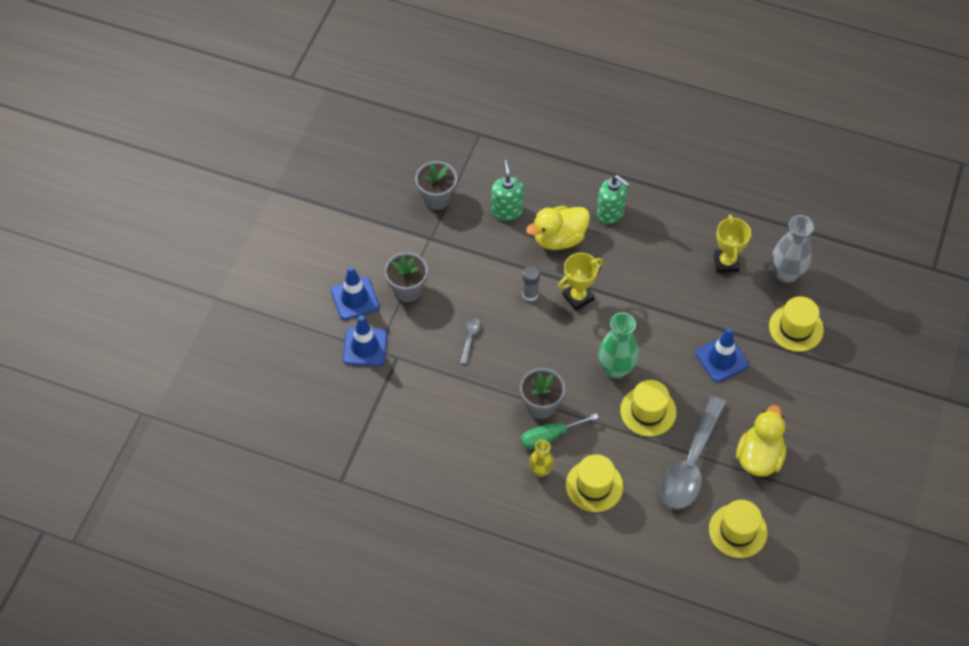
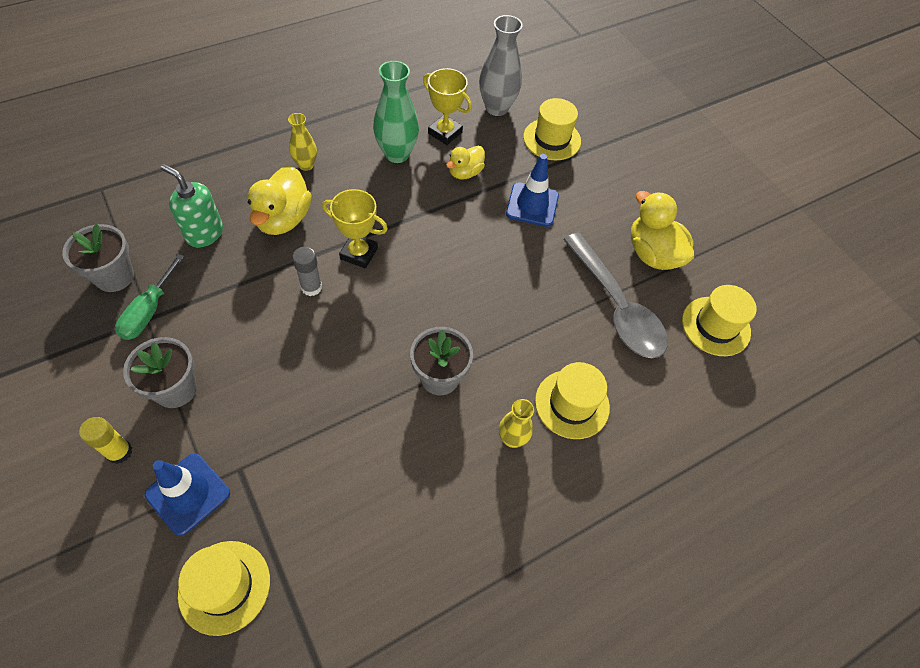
camera: 55 degrees left, 0 degrees up
blue traffic cone [331,266,379,320] -> yellow glue stick [79,417,132,464]
grey spoon [460,317,480,364] -> none
green screwdriver [520,413,599,449] -> green screwdriver moved to [115,254,184,340]
yellow trophy [558,253,603,311] -> yellow trophy turned 75 degrees counterclockwise [322,189,388,269]
green soap dispenser [597,175,630,224] -> yellow vase [288,113,317,171]
green vase [598,312,639,379] -> green vase moved to [373,61,419,163]
yellow hat [620,380,677,436] -> yellow hat moved to [178,541,270,636]
none -> yellow duck [446,146,485,180]

